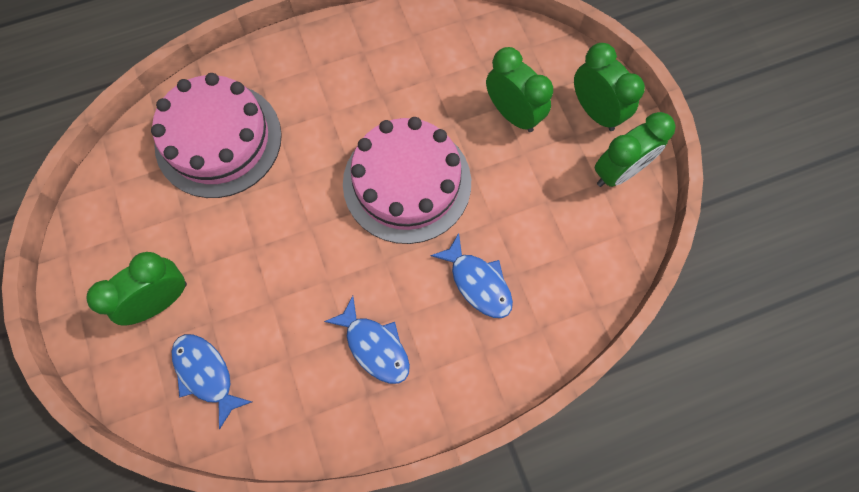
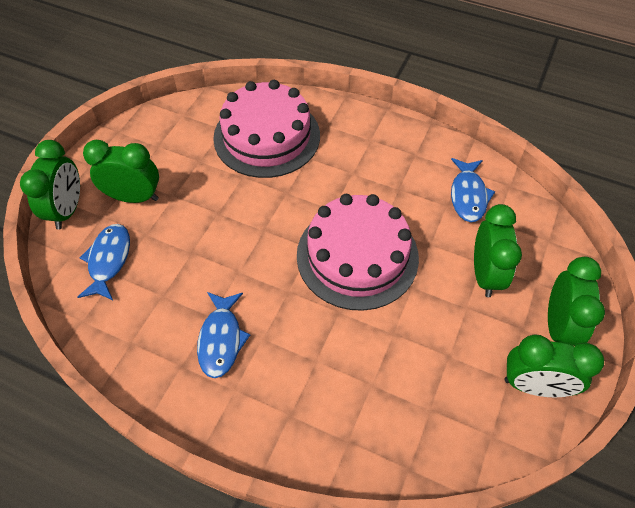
camera: 45 degrees right, 15 degrees down
blue fish [430,233,513,318] -> blue fish moved to [451,158,495,222]
none -> green clock [20,140,80,230]

